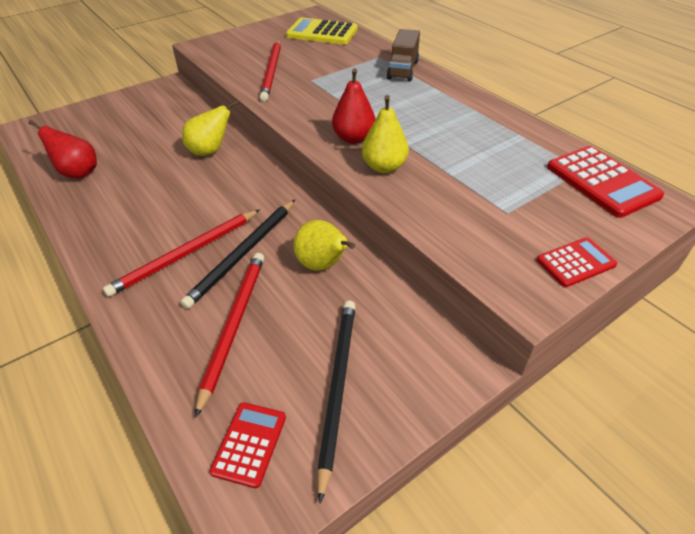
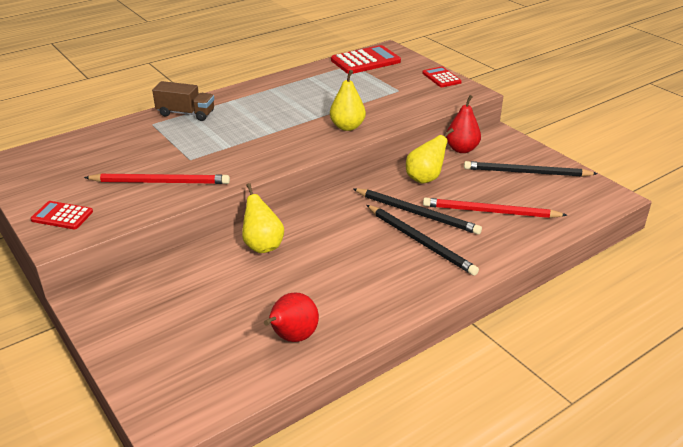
camera: 90 degrees left, 10 degrees down
red pencil [103,209,260,297] -> black pencil [367,205,479,276]
red calculator [210,402,286,488] -> red calculator moved to [30,201,93,229]
yellow calculator [286,17,358,45] -> none
red pear [332,68,376,144] -> red pear moved to [446,95,481,153]

